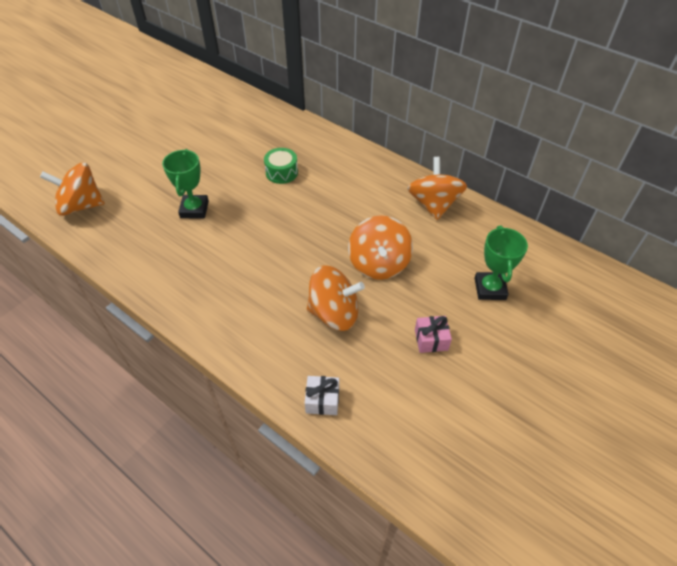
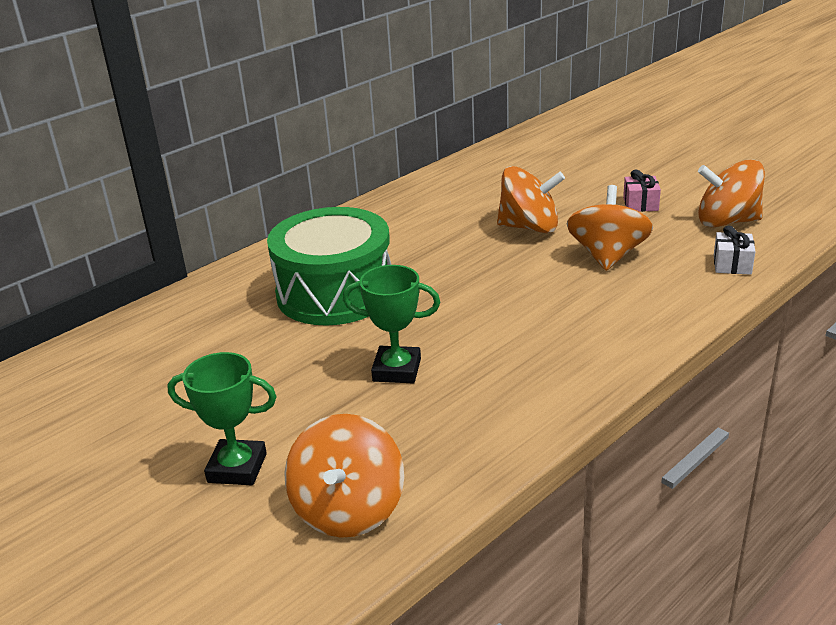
camera: 80 degrees left, 20 degrees down
green drum [264,148,298,184] -> green drum [267,207,391,326], size x2.29
orange spinning top [407,157,467,220] -> orange spinning top moved to [698,159,765,227]
green trophy [475,225,528,300] -> green trophy moved to [168,352,277,485]

